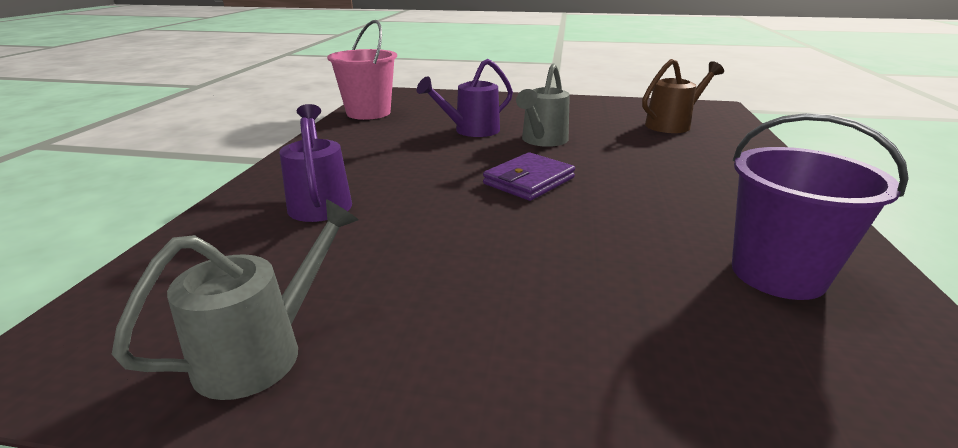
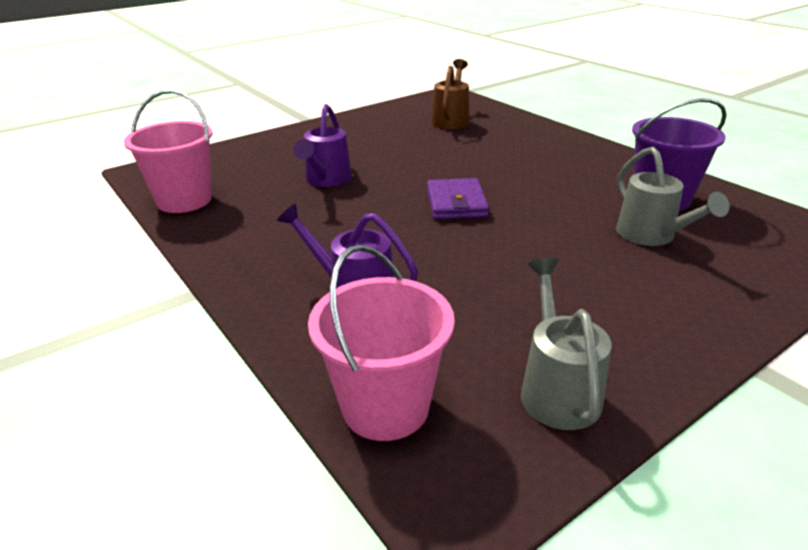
camera: 45 degrees left, 5 degrees up
grey watering can [516,63,570,147] -> grey watering can moved to [616,147,729,246]
none -> pink bucket [308,245,455,441]

